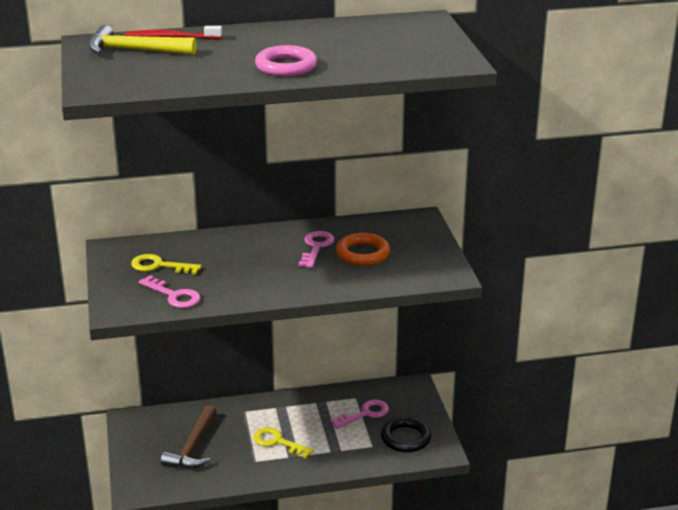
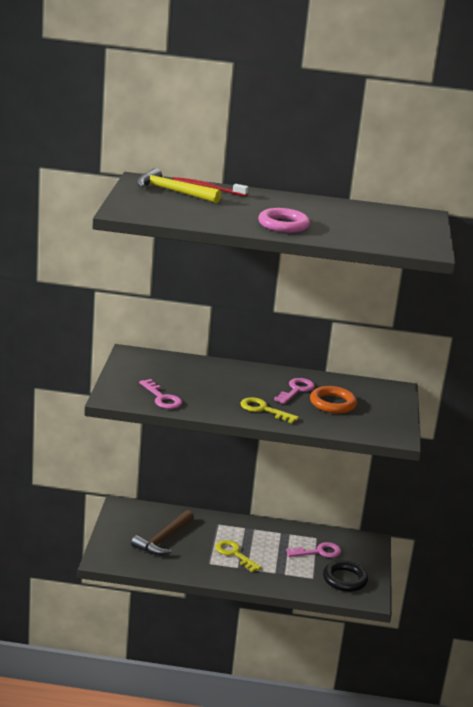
camera: 15 degrees right, 5 degrees down
yellow key [131,254,202,274] -> yellow key moved to [241,397,299,423]

